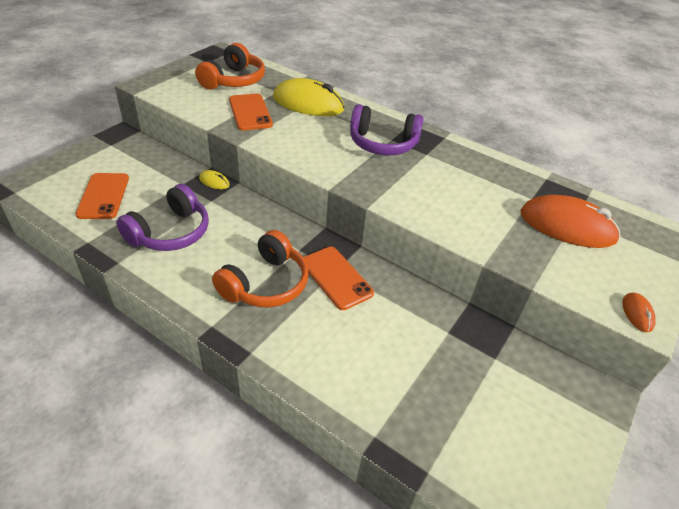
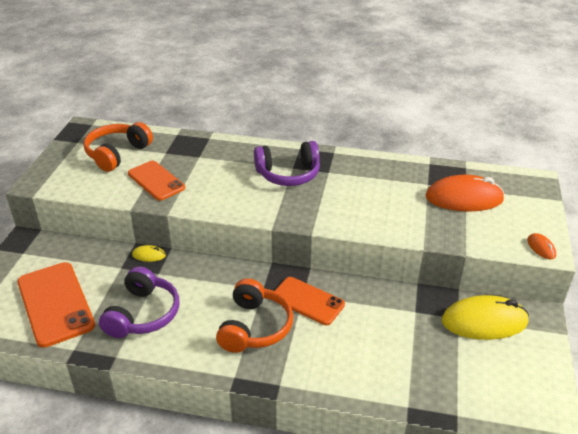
camera: 20 degrees left, 5 degrees down
orange phone [75,173,129,219] -> orange phone [17,262,95,348], size x1.50
orange headphones [195,43,265,89] -> orange headphones turned 150 degrees counterclockwise [84,122,153,172]
yellow mouse [273,78,345,116] -> yellow mouse moved to [442,295,529,340]

